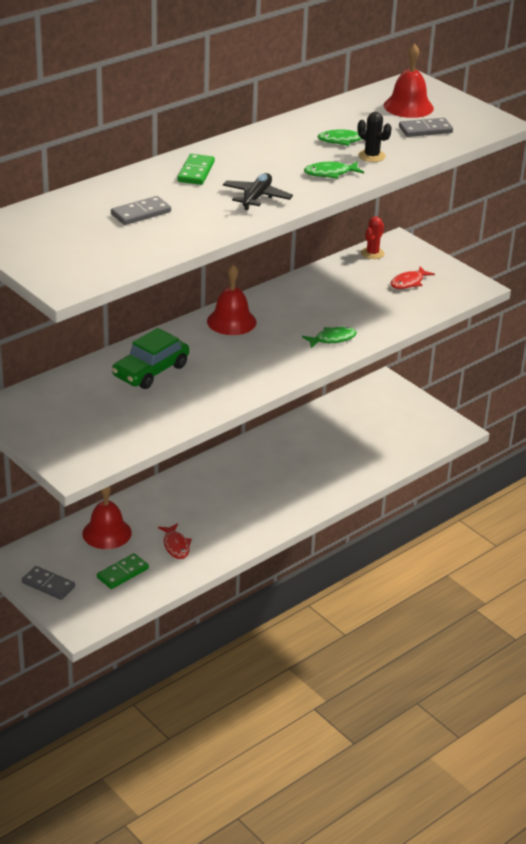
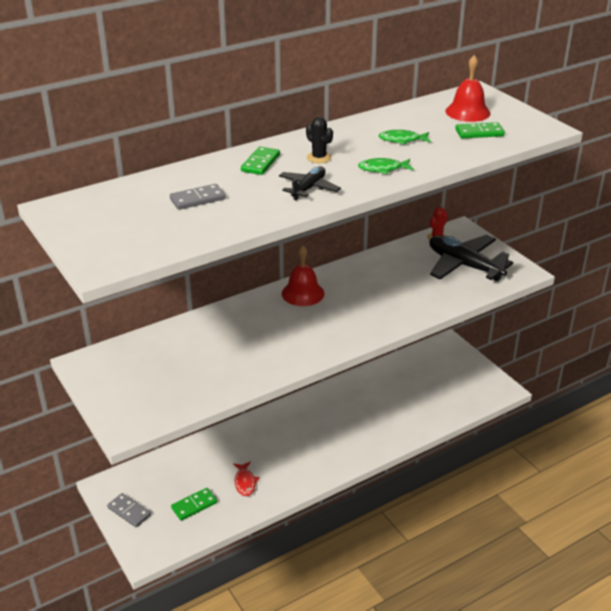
camera: 10 degrees right, 0 degrees up
red bell [82,486,132,549] -> none
green car [112,328,189,389] -> none
green fish [302,327,357,348] -> none
black cactus [358,112,392,162] -> black cactus moved to [306,117,333,163]
red fish [391,266,435,289] -> black plane [429,235,513,281]
grey domino [399,118,453,137] -> green domino [455,122,505,138]

